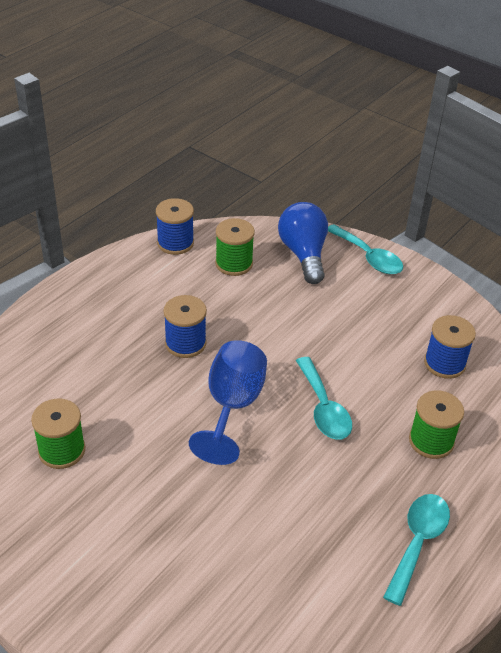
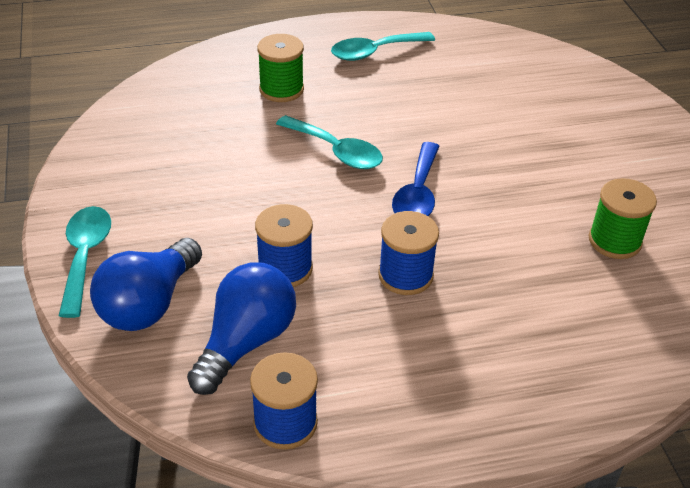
camera: 140 degrees left, 0 degrees up
blue goblet [189,340,267,465] -> blue spoon [392,142,439,216]
green spool [215,218,255,276] -> blue light bulb [187,262,296,395]
turquoise spoon [296,357,352,440] -> turquoise spoon turned 105 degrees clockwise [276,115,383,169]
blue spool [424,315,476,379] -> blue spool moved to [255,204,313,287]

